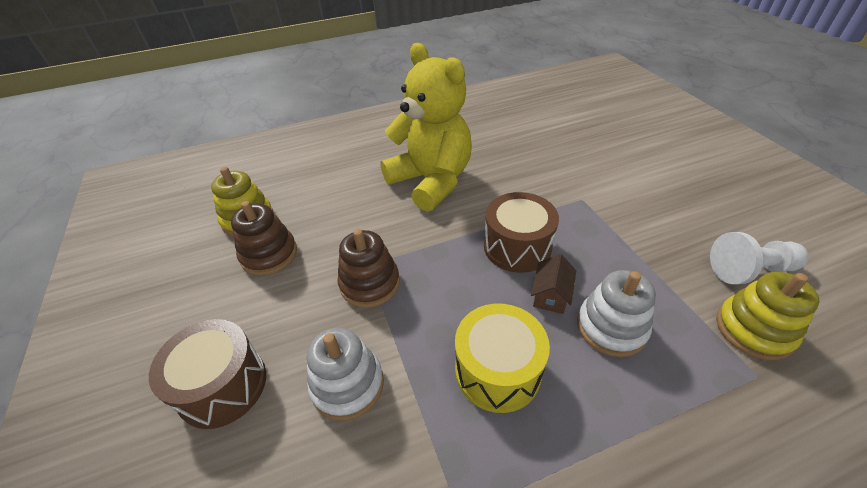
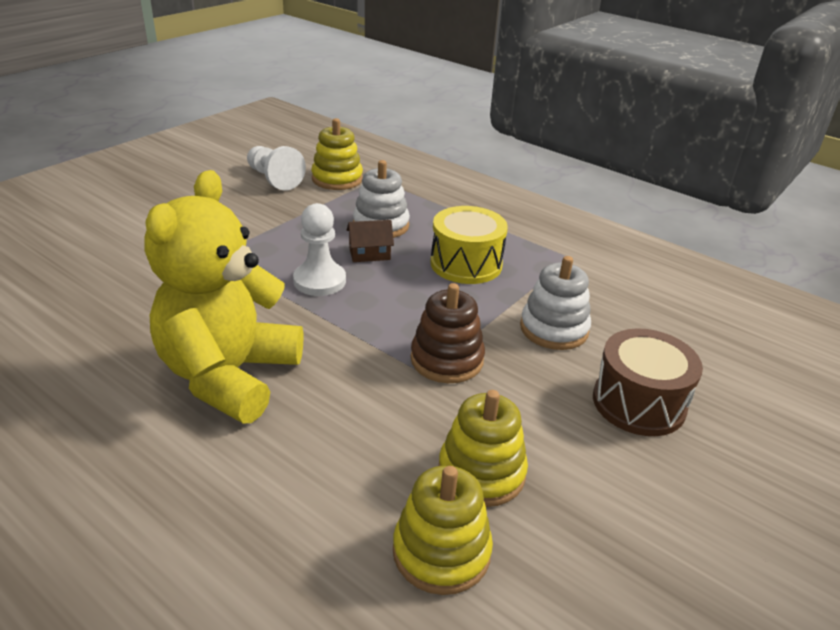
camera: 125 degrees left, 10 degrees down
brown stacking toy [231,201,297,276] -> yellow stacking toy [439,390,528,507]
brown drum [484,192,559,273] -> white pawn [293,203,346,296]

